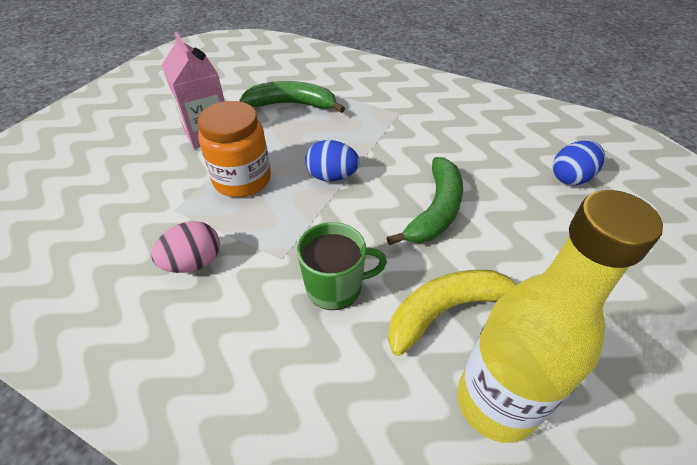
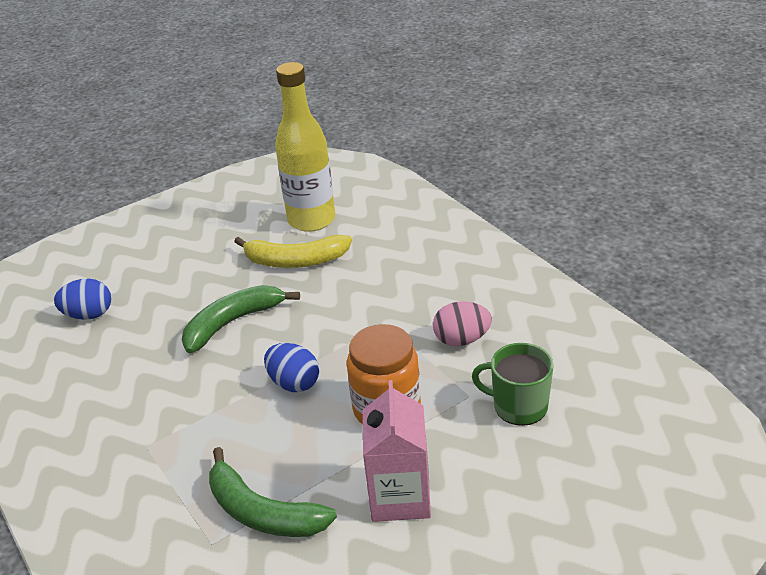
camera: 150 degrees left, 10 degrees down
green mug [297,222,387,310] -> green mug moved to [472,343,554,426]

